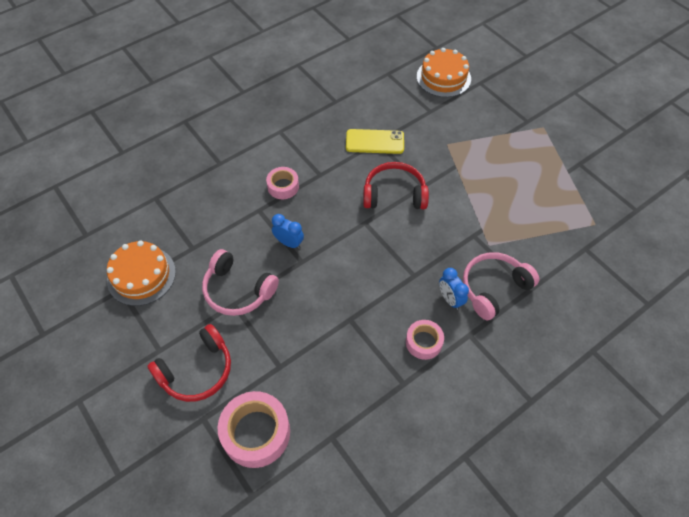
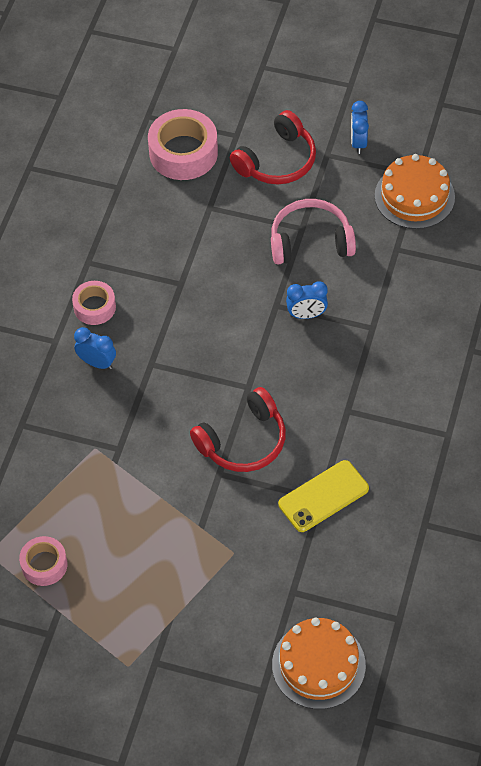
camera: 145 degrees right, 0 degrees up
red headphones [147,324,231,402] -> red headphones turned 150 degrees counterclockwise [230,110,316,184]
pink tape [266,167,299,199] -> pink tape moved to [19,536,67,586]
pink headphones [463,252,539,320] -> none
none -> blue clock [351,101,369,154]

